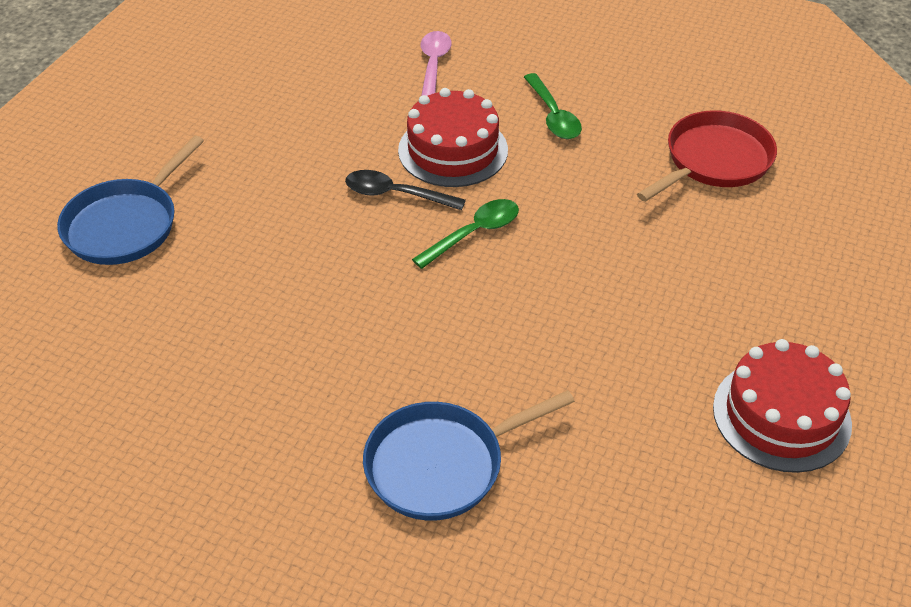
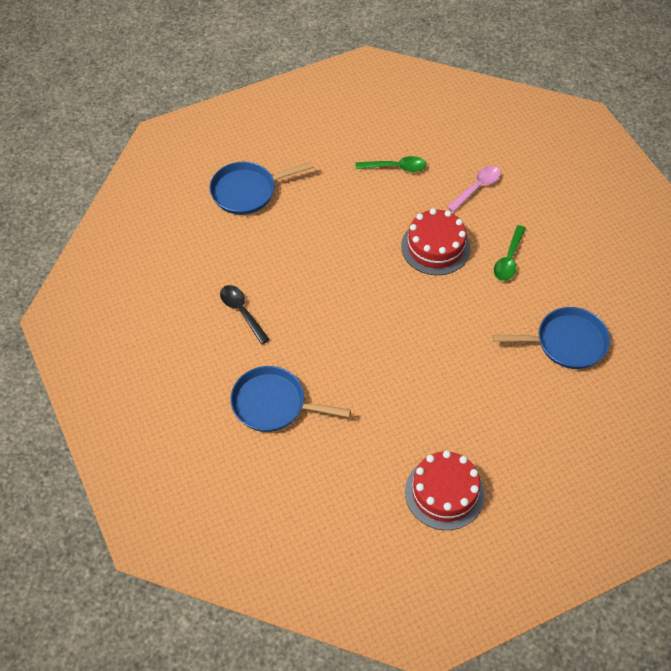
camera: 40 degrees right, 10 degrees up
black spoon [345,170,466,210] -> black spoon moved to [220,285,270,344]
green spoon [412,199,519,269] -> green spoon moved to [355,156,427,172]
red pan [637,110,777,202] -> blue pan [492,307,610,369]

